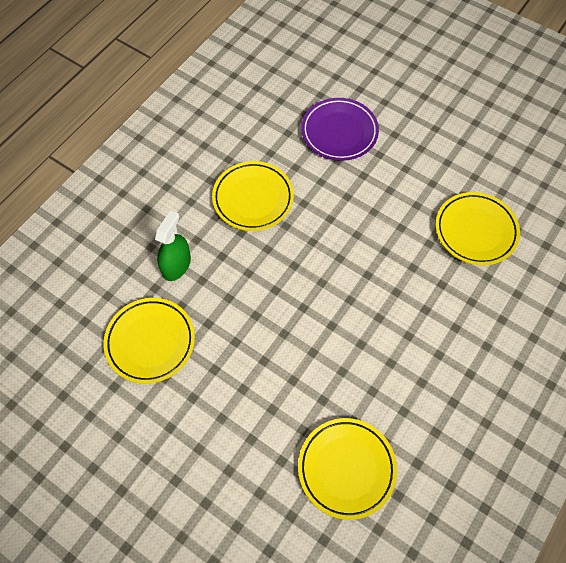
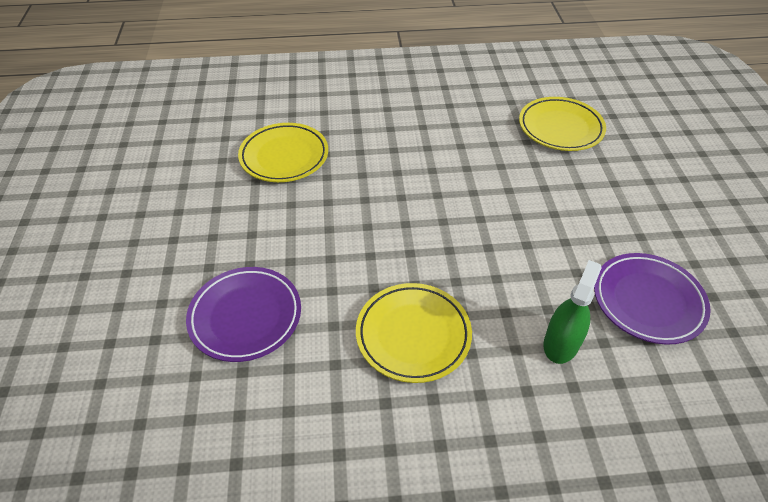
camera: 130 degrees left, 15 degrees down
yellow plate [104,298,195,384] -> purple plate [594,253,711,345]
green spray bottle [155,210,191,281] -> green spray bottle turned 135 degrees clockwise [543,260,602,364]

